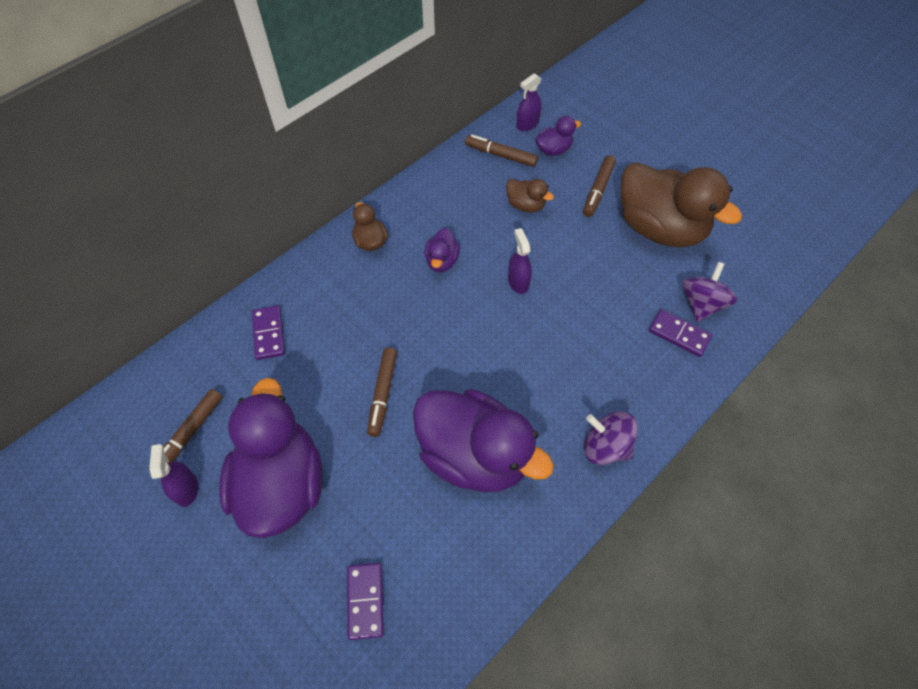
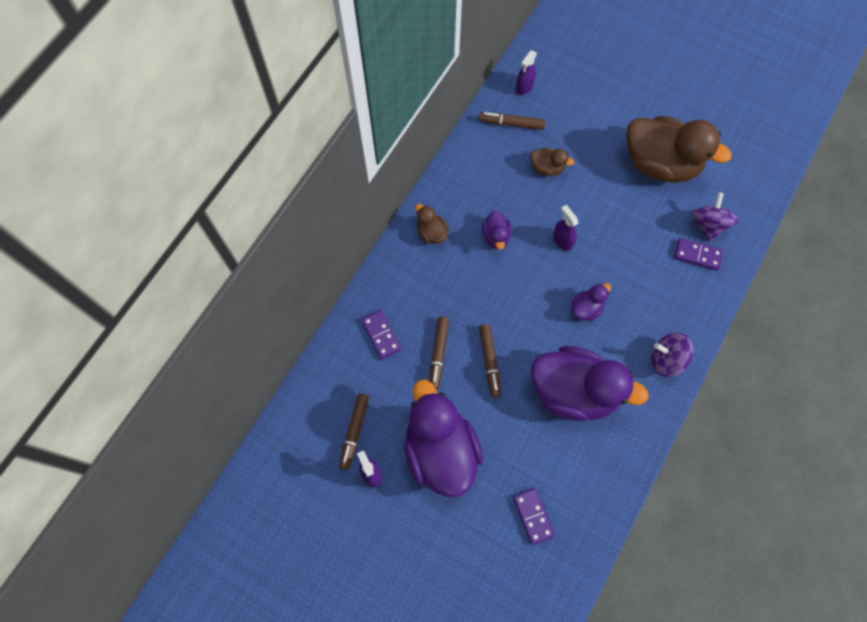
camera: 15 degrees left, 10 degrees up
purple duck [535,116,581,156] -> purple duck moved to [571,283,611,321]
brown marker [583,155,616,217] -> brown marker moved to [429,317,449,389]

